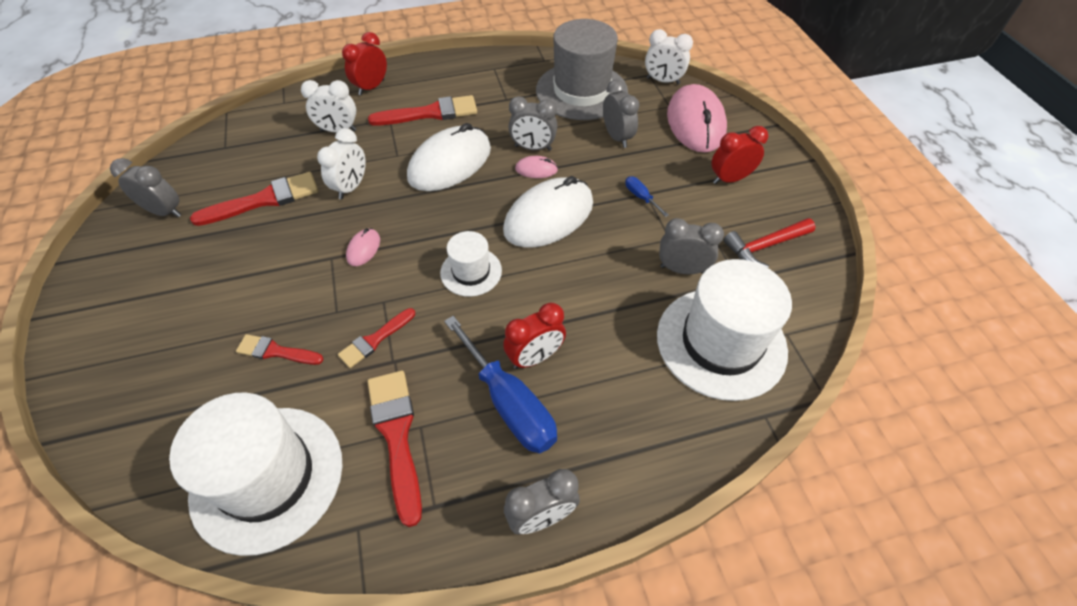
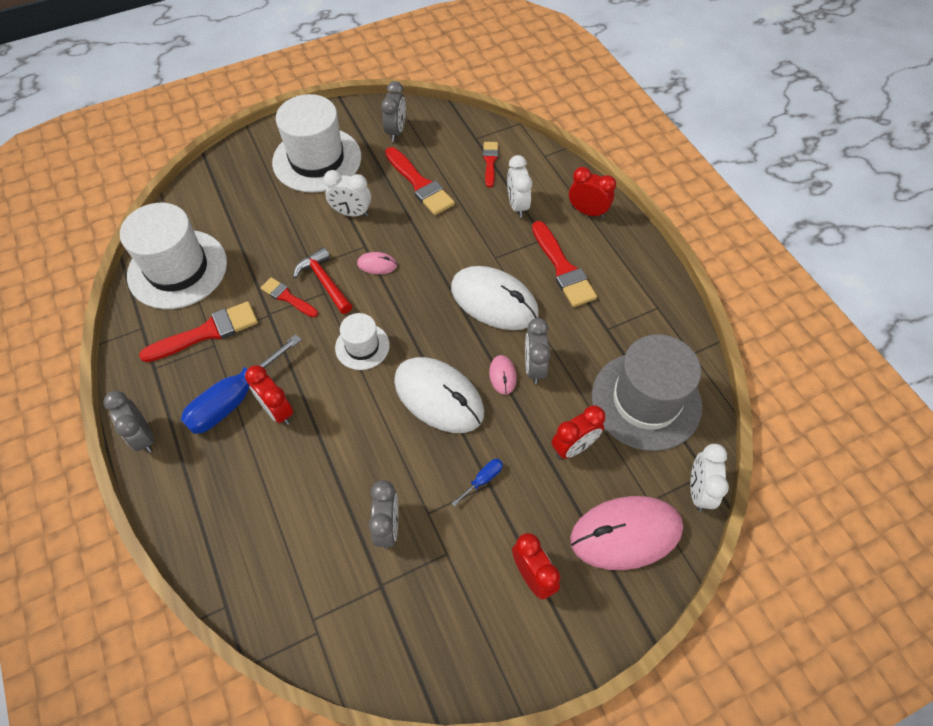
camera: 80 degrees right, 5 degrees up
red brush [236,334,324,365] -> red brush moved to [483,142,498,188]
white clock [317,128,366,200] -> white clock moved to [324,170,371,217]
grey clock [603,80,639,148] -> red clock [551,405,605,459]
white hat [657,259,792,401] -> white hat moved to [272,94,361,193]
red hammer [724,218,816,268] -> red hammer moved to [293,247,352,314]

